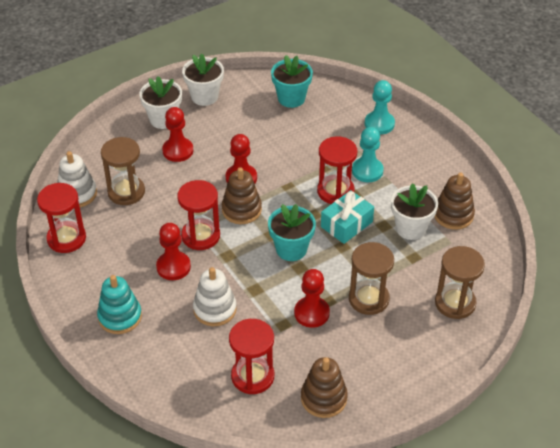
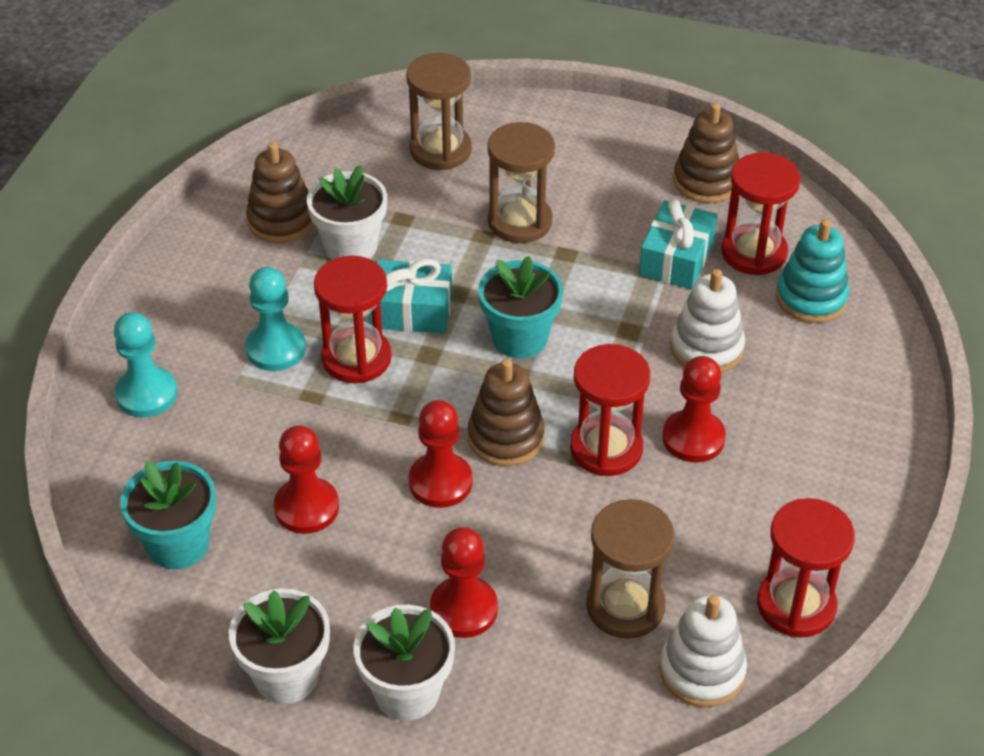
camera: 130 degrees left, 0 degrees up
turquoise stacking toy [97,275,142,334] -> turquoise stacking toy moved to [776,219,849,323]
red pawn [294,269,330,328] -> red pawn moved to [274,425,339,534]
none -> turquoise gift [639,199,717,289]

